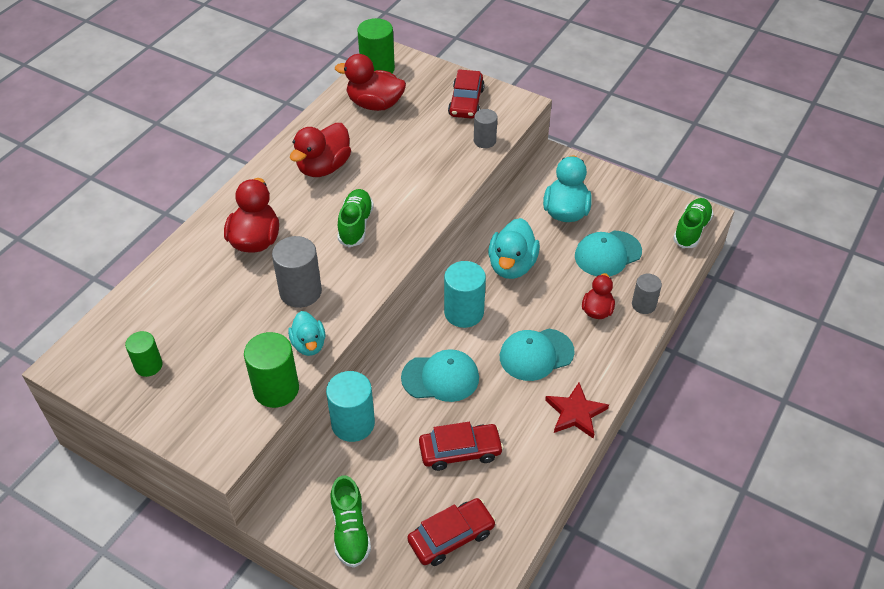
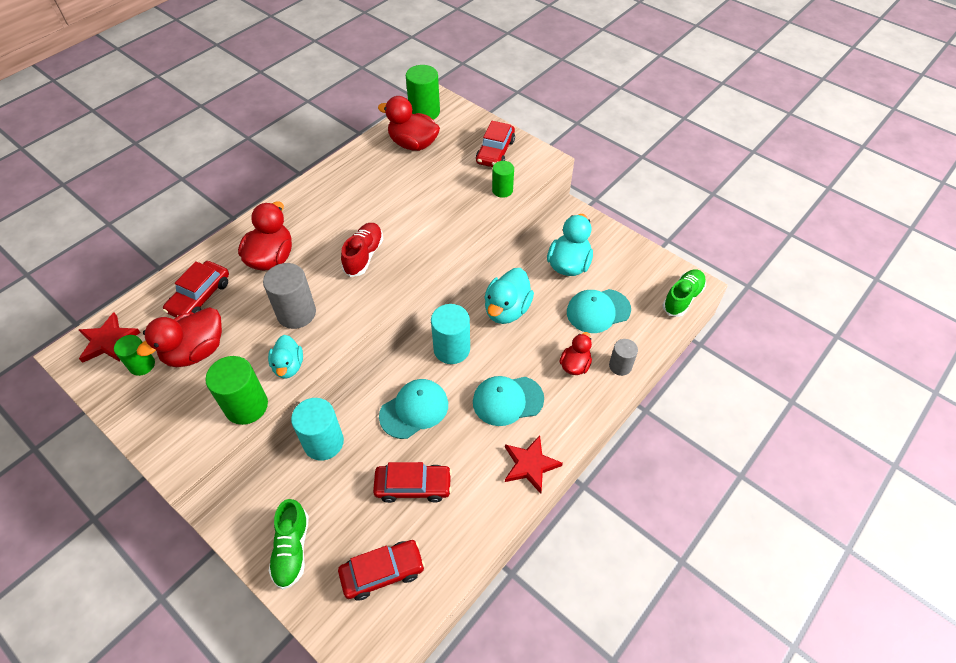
camera: 10 degrees right, 5 degrees up
red duck [290,123,351,177] -> red duck moved to [137,307,222,367]
green shoe [337,189,374,247] -> red shoe [341,223,384,277]
turquoise cap [401,349,479,402] -> turquoise cap turned 45 degrees counterclockwise [379,379,448,439]
grey cylinder [474,109,498,148] -> green cylinder [492,161,514,198]
none -> red star [79,312,141,363]
none -> red car [163,261,229,317]

